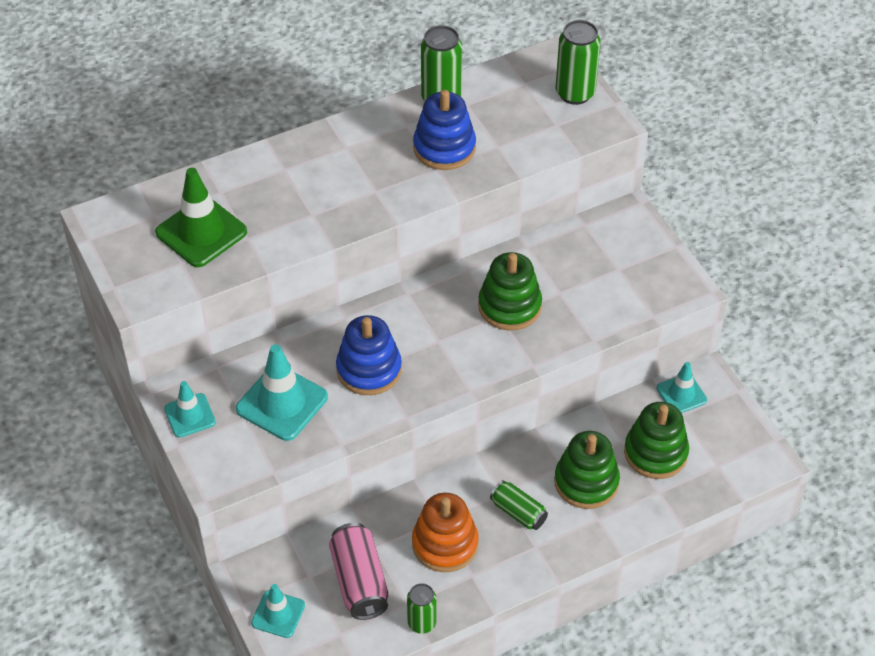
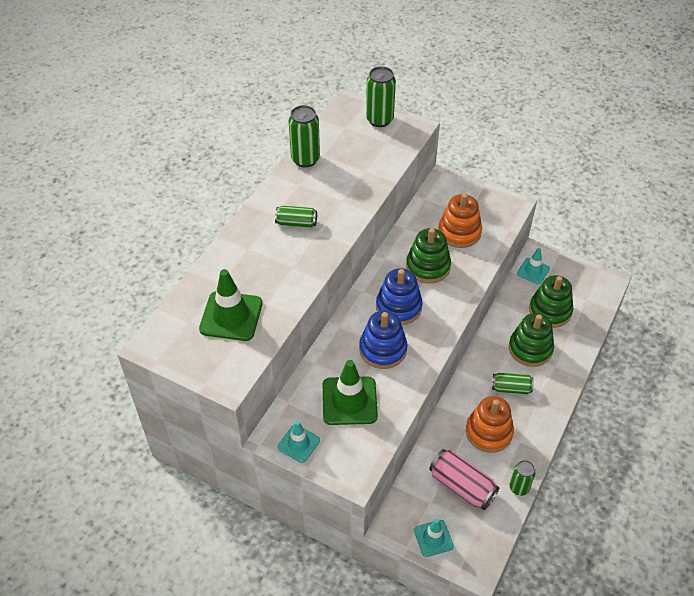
camera: 35 degrees left, 0 degrees up
turquoise traffic cone [236,344,328,441] -> green traffic cone [323,360,378,425]
blue stacking toy [413,90,476,170] -> blue stacking toy moved to [376,268,423,325]
none -> green can [275,206,317,228]
none -> orange stacking toy [438,193,482,248]

